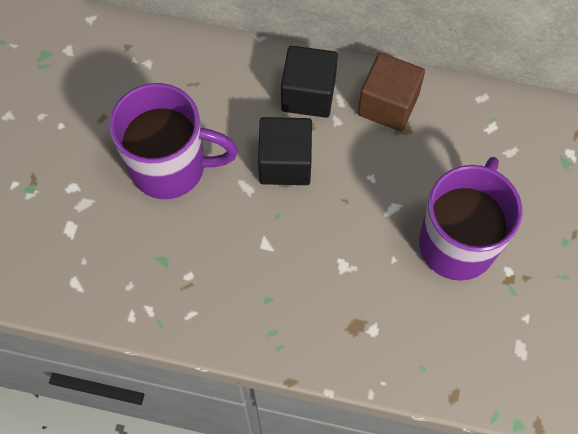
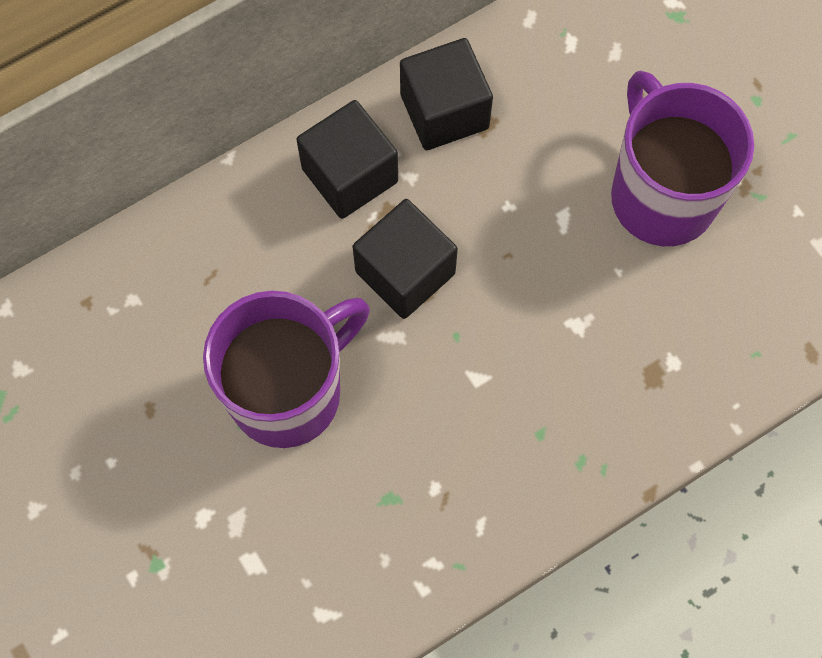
camera: 45 degrees left, 5 degrees up
brown cube [358,53,425,131] -> black cube [400,38,493,150]

